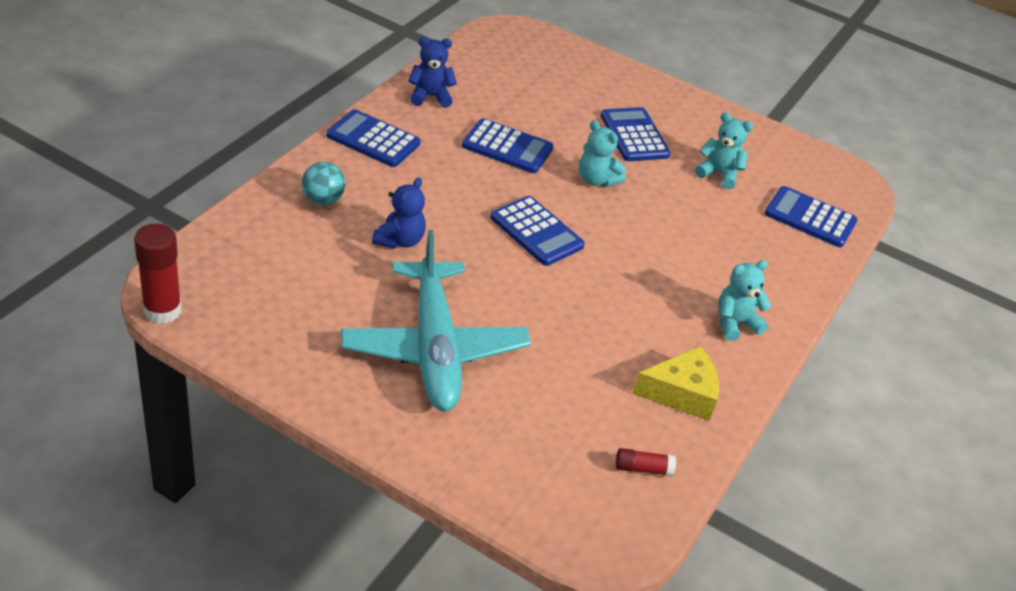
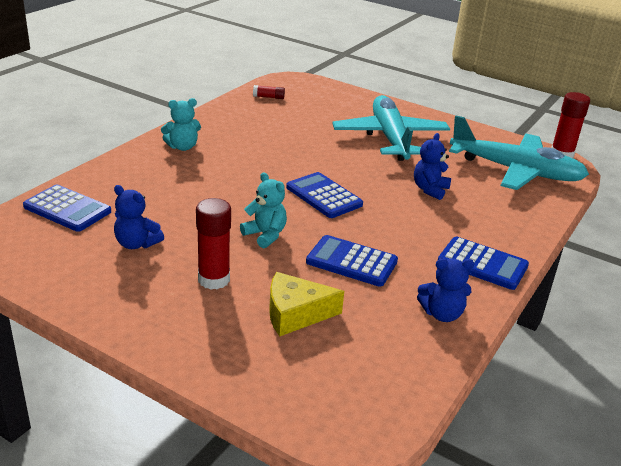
camera: 175 degrees left, 10 degrees down
turquoise ball [302,162,346,205] -> none
blue calculator [601,107,671,161] -> red glue stick [196,198,231,289]
yellow cheese [632,346,719,421] -> yellow cheese moved to [269,272,344,336]
turquoise teddy bear [695,112,753,189] -> blue teddy bear [114,185,164,249]
none -> turquoise plane [449,116,589,190]

